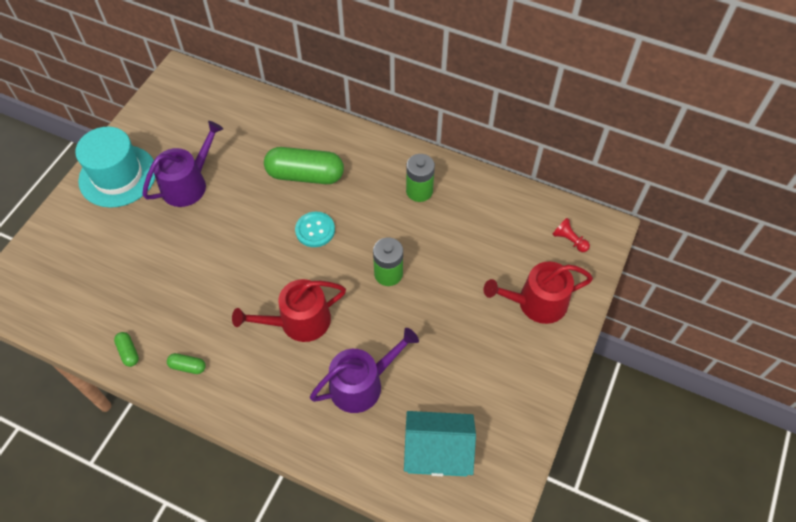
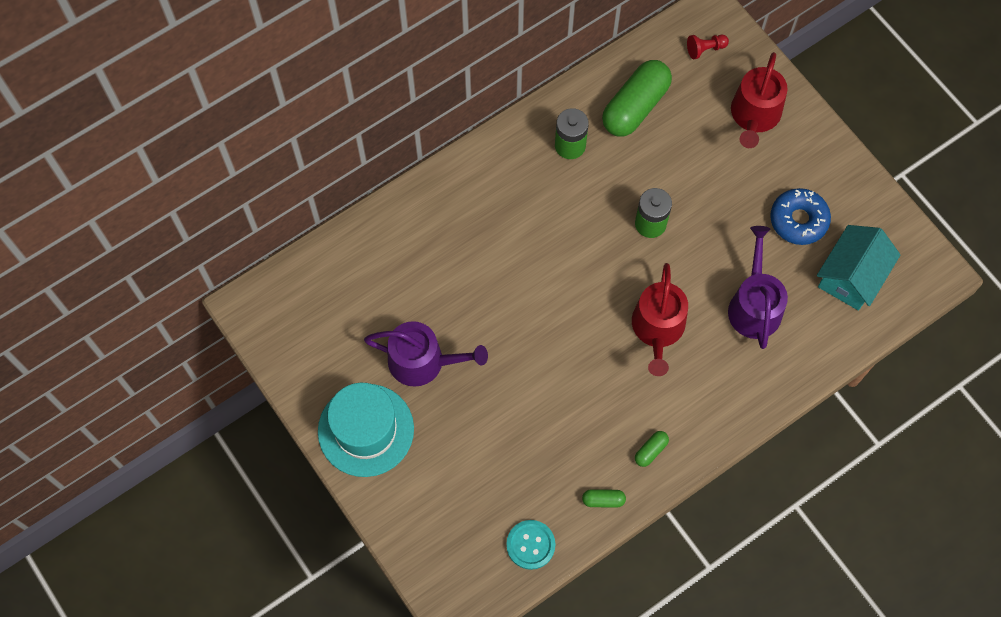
camera: 60 degrees left, 10 degrees up
purple watering can [142,121,223,207] -> purple watering can turned 120 degrees clockwise [364,321,488,387]
green capsule [264,147,344,184] -> green capsule moved to [602,60,672,137]
turquoise button [295,212,335,247] -> turquoise button moved to [506,520,555,570]
none -> blue donut [770,188,831,245]

